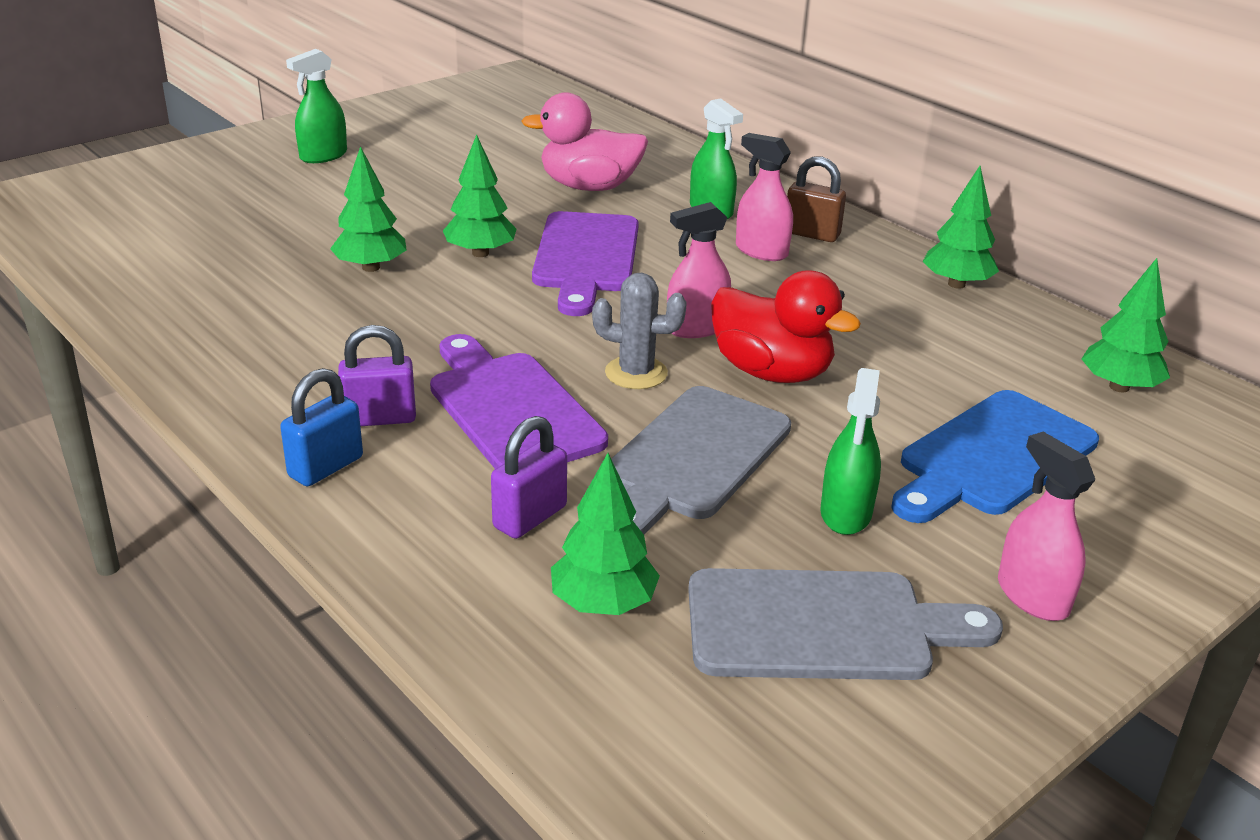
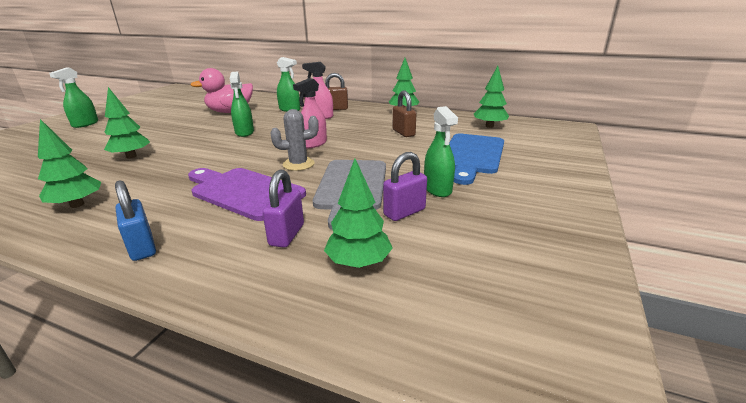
camera: 25 degrees left, 5 degrees down
blue padlock [280,368,363,486] -> blue padlock turned 45 degrees counterclockwise [115,180,156,261]
purple padlock [338,325,416,426] -> purple padlock moved to [383,152,427,221]
green tree [443,134,516,257] -> green tree moved to [38,119,101,208]
purple cutting board [532,211,639,316] -> green spray bottle [230,72,254,137]
grey cutting board [688,568,1003,680] -> none
red duck [711,270,861,383] -> none
pink spray bottle [998,432,1095,621] -> none
none -> brown padlock [393,91,416,137]

